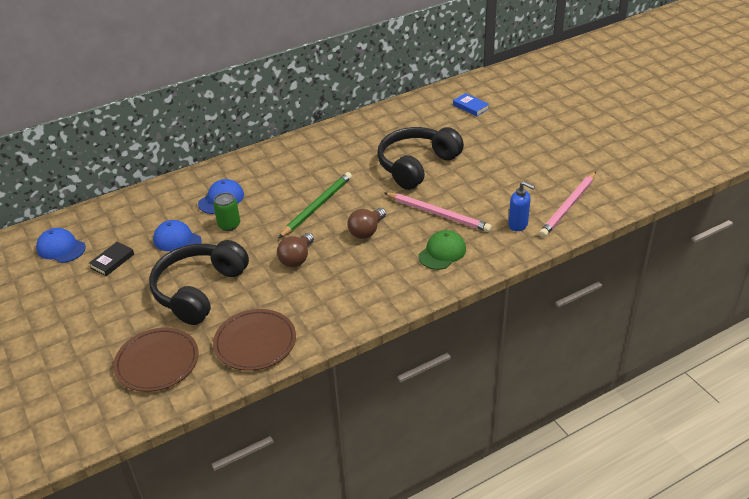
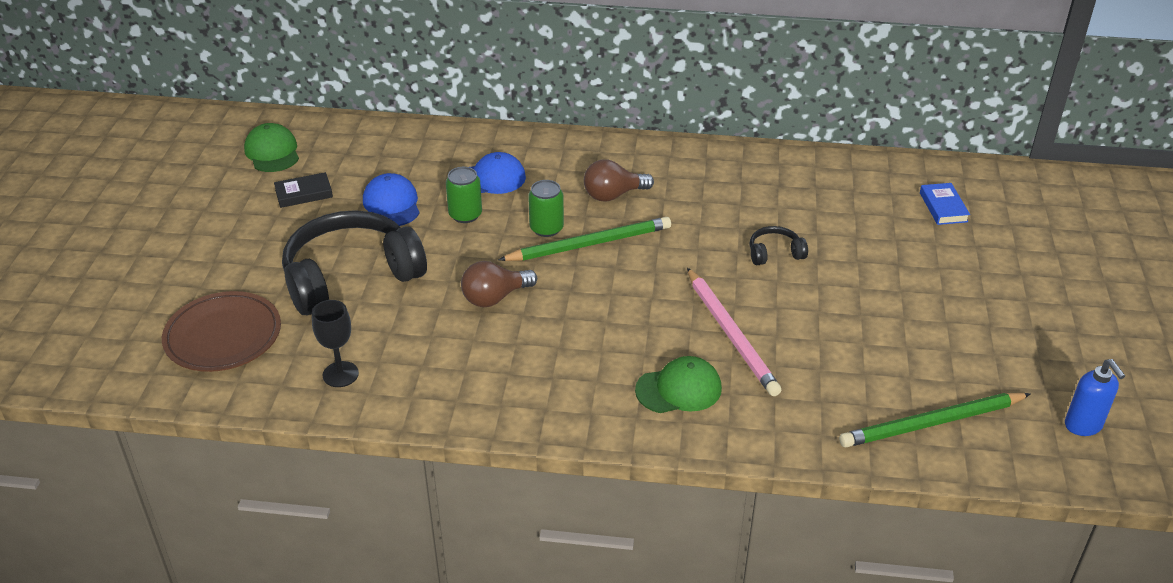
camera: 35 degrees right, 0 degrees up
blue cap [36,228,86,263] -> green cap [244,123,299,172]
brown plate [213,309,296,371] -> black goblet [312,300,359,387]
brown light bulb [348,208,386,239] -> brown light bulb moved to [584,160,654,202]
black headphones [377,127,464,190] -> black headphones [750,226,808,265], size x0.42
blue soap dispenser [508,181,535,231] -> blue soap dispenser moved to [1065,359,1125,436]
pink pencil [539,172,596,237] -> green pencil [839,393,1031,447]
none -> green can [528,180,564,237]

